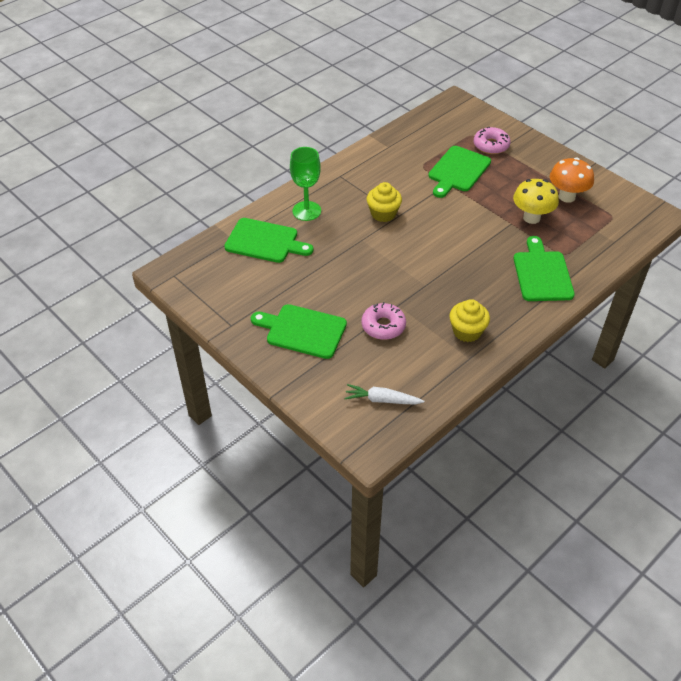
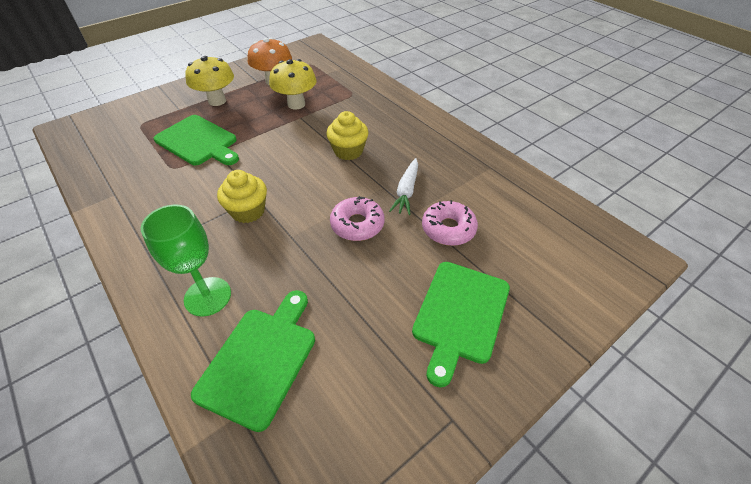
camera: 85 degrees left, 0 degrees up
white carrot [345,384,424,405] -> white carrot moved to [389,158,418,215]
yellow cupcake [449,299,490,342] -> yellow cupcake moved to [326,111,369,160]
pink donut [474,127,511,154] -> pink donut moved to [330,196,384,241]
green cutting board [514,236,575,301] -> none
none -> yellow mushroom [185,56,234,106]

